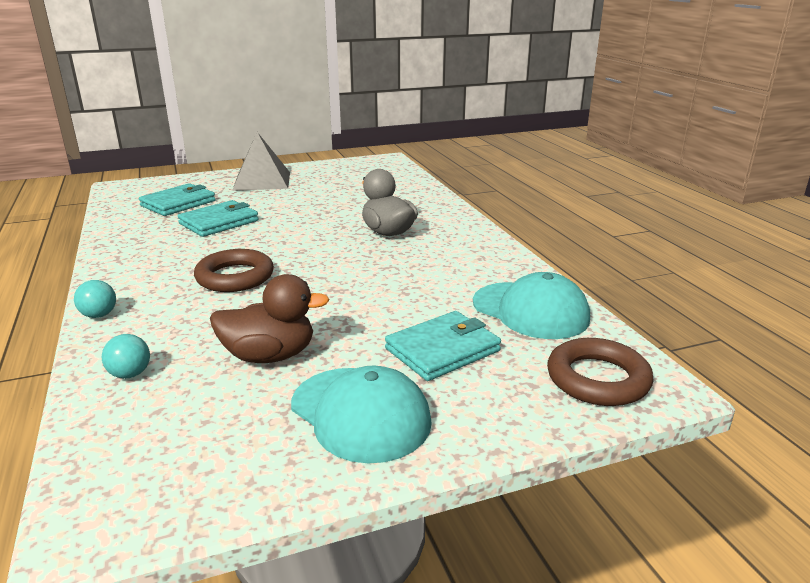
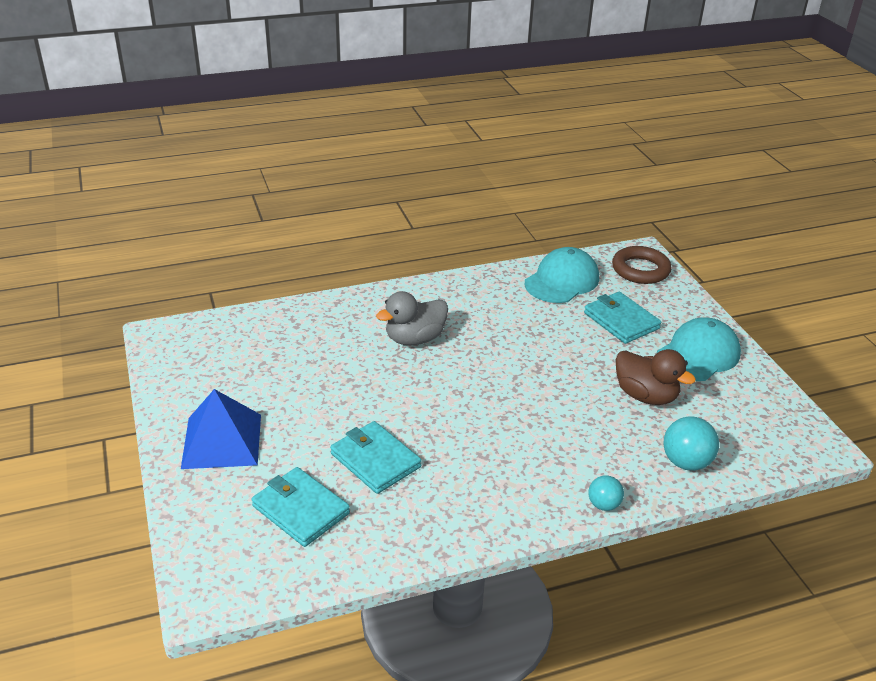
camera: 90 degrees left, 10 degrees up
turquoise ball [102,334,150,379] -> turquoise ball [664,416,719,471], size x1.61
brown ring [194,249,274,292] -> none
brown duck [210,274,330,363] -> brown duck turned 135 degrees clockwise [616,349,696,405]
grey pyramid [232,132,290,191] -> blue pyramid [181,389,261,469]

